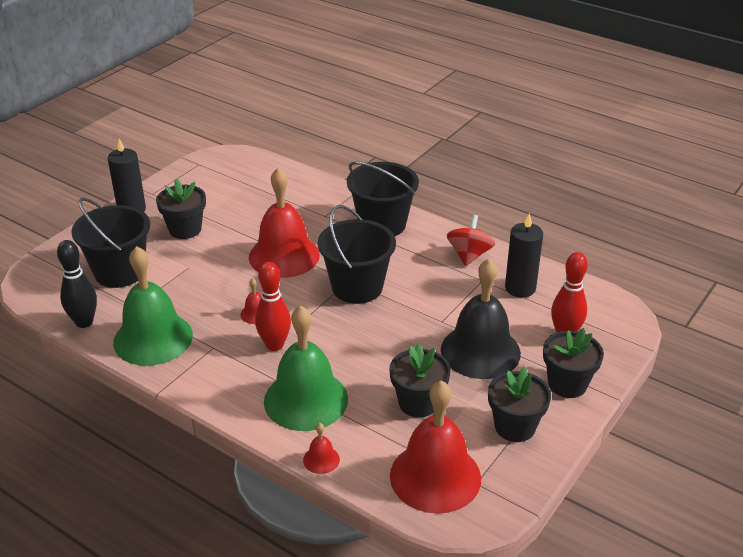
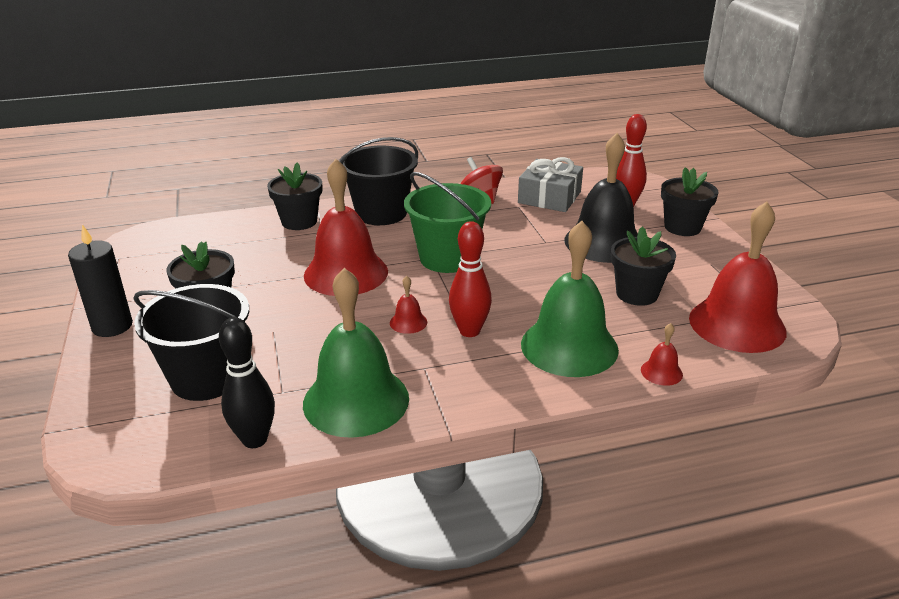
camera: 50 degrees left, 5 degrees down
black bucket [318,205,396,304] -> green bucket [404,172,491,273]
black flower pot [488,367,551,442] -> black flower pot moved to [267,162,322,230]
black candle [505,213,543,298] -> grey gift [518,157,583,212]

